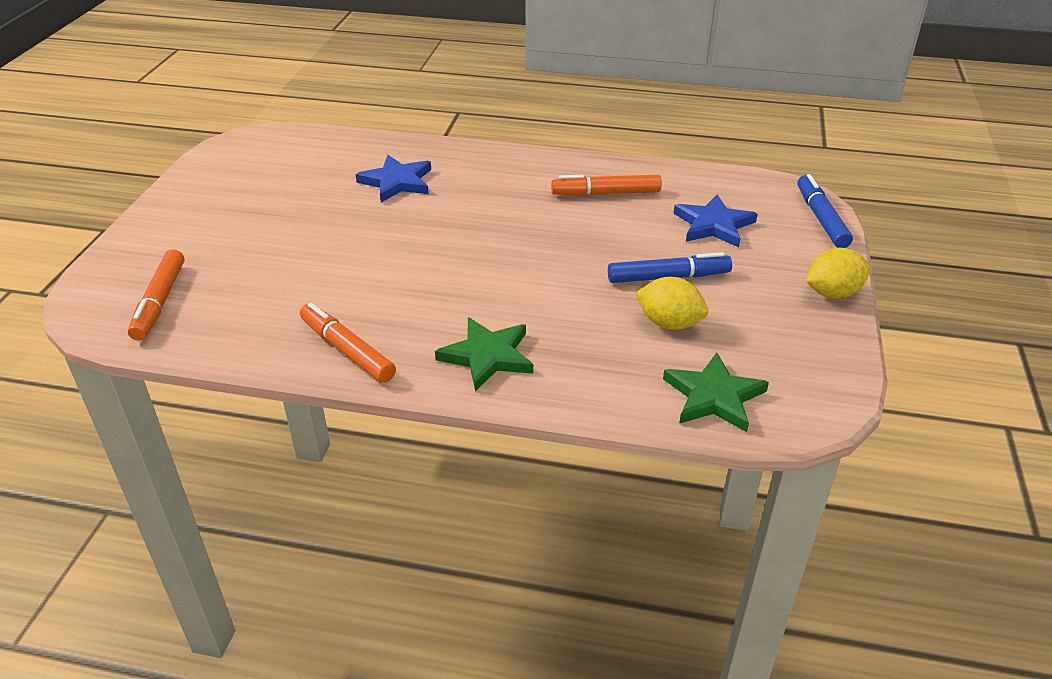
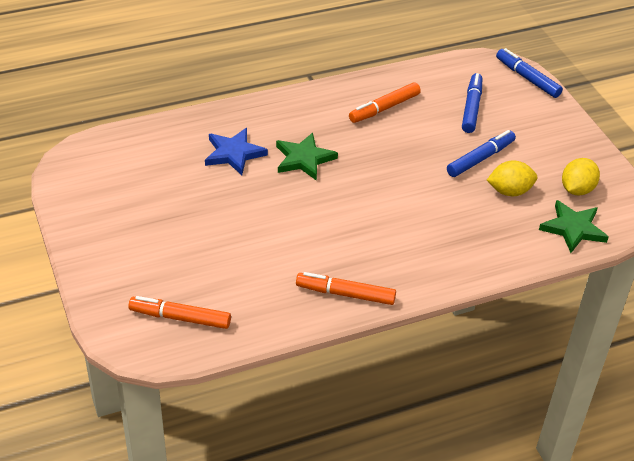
camera: 35 degrees left, 5 degrees up
orange marker [128,249,184,341] -> orange marker turned 135 degrees clockwise [128,296,231,329]
green star [435,317,533,391] -> green star moved to [276,132,338,181]
blue star [673,194,758,247] -> blue marker [462,73,482,133]
yellow lemon [806,248,870,299] -> yellow lemon moved to [562,158,600,196]

